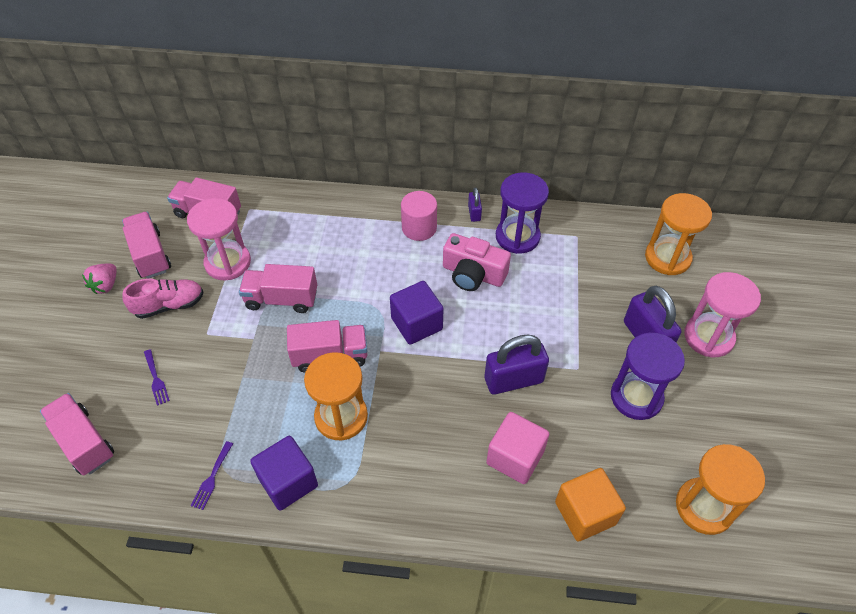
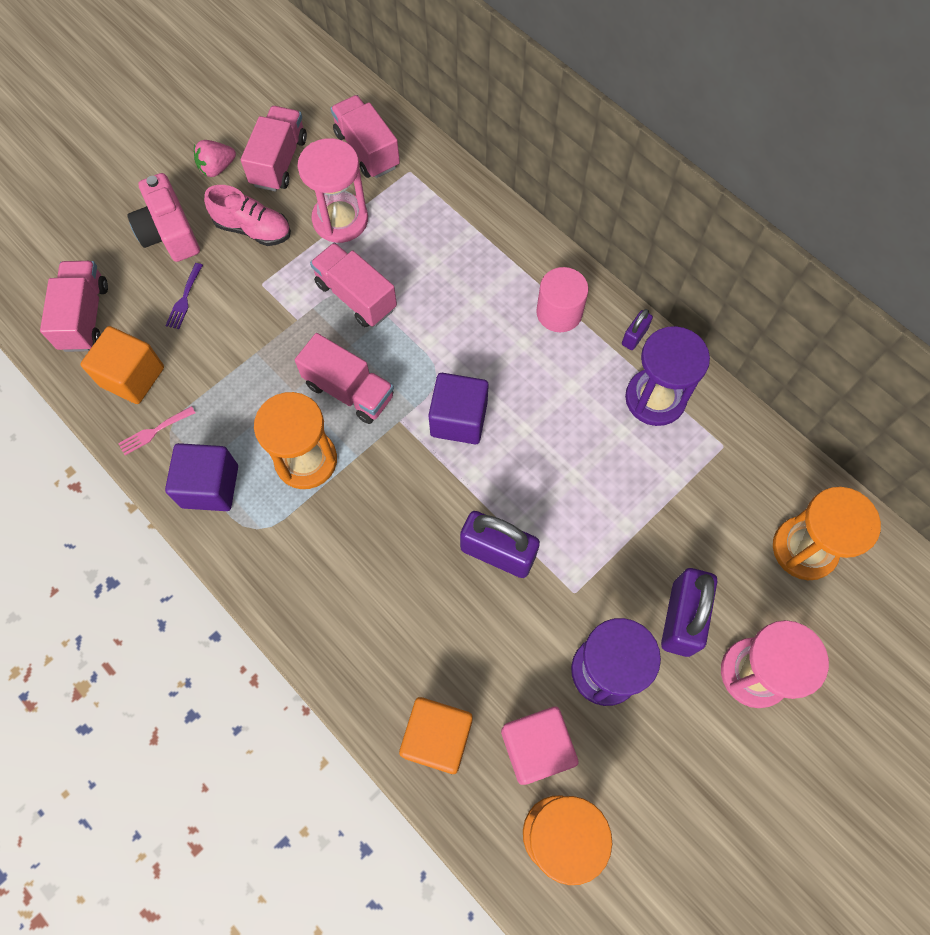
camera: 40 degrees right, 15 degrees up
purple fork [191,441,233,510] -> pink fork [118,406,195,455]
pink camera [443,233,511,291] -> pink camera moved to [127,173,200,262]
pink cube [486,412,549,484] -> pink cube moved to [501,707,578,785]
none -> orange cube [81,326,164,404]

